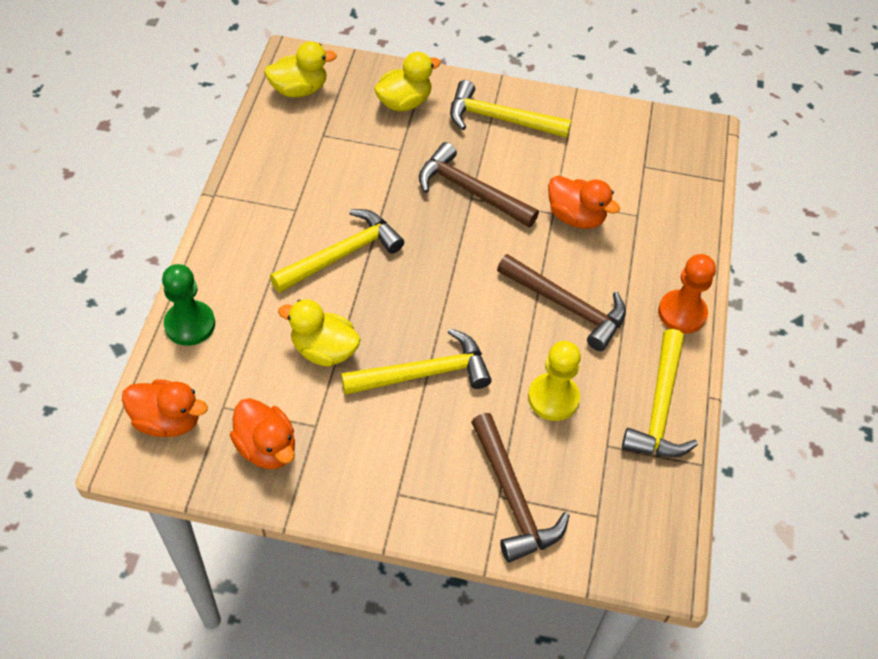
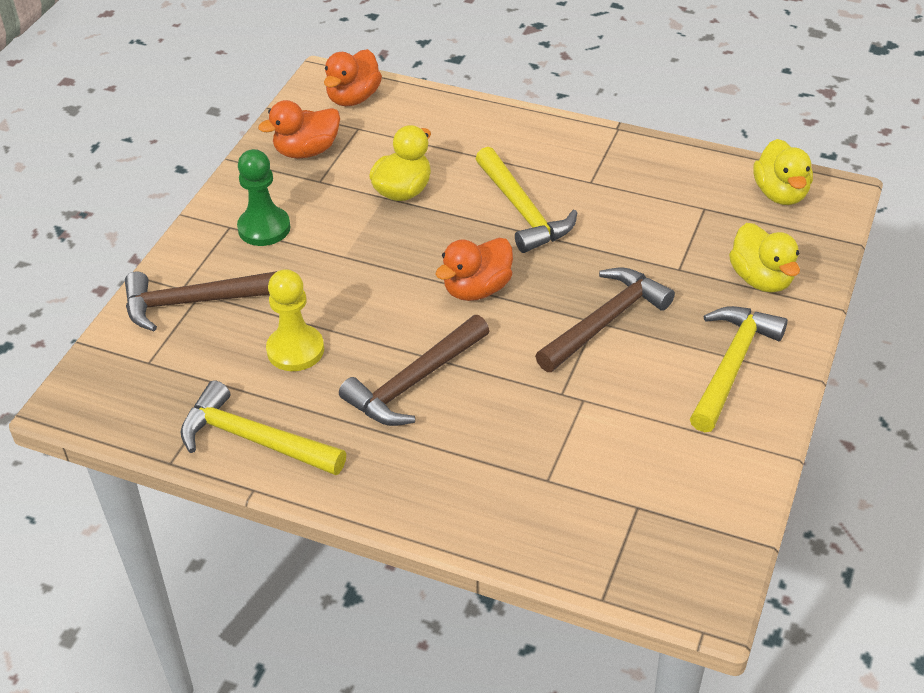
camera: 105 degrees right, 10 degrees down
green pawn [162,264,215,346] -> green pawn moved to [237,149,291,246]
yellow hammer [341,328,492,395] -> none
orange duck [548,176,620,229] -> orange duck moved to [435,238,513,301]
orange pawn [658,254,716,334] -> none

